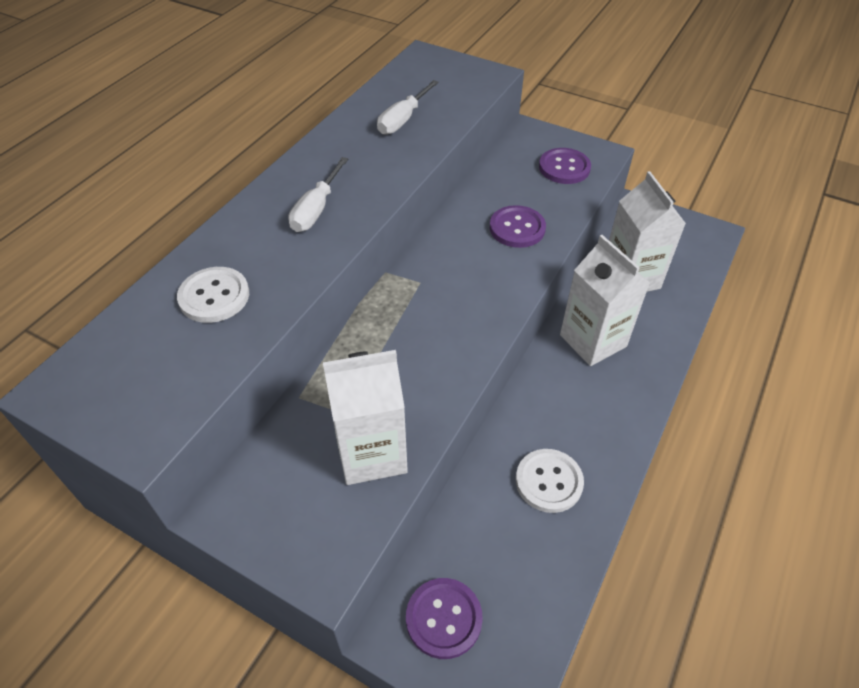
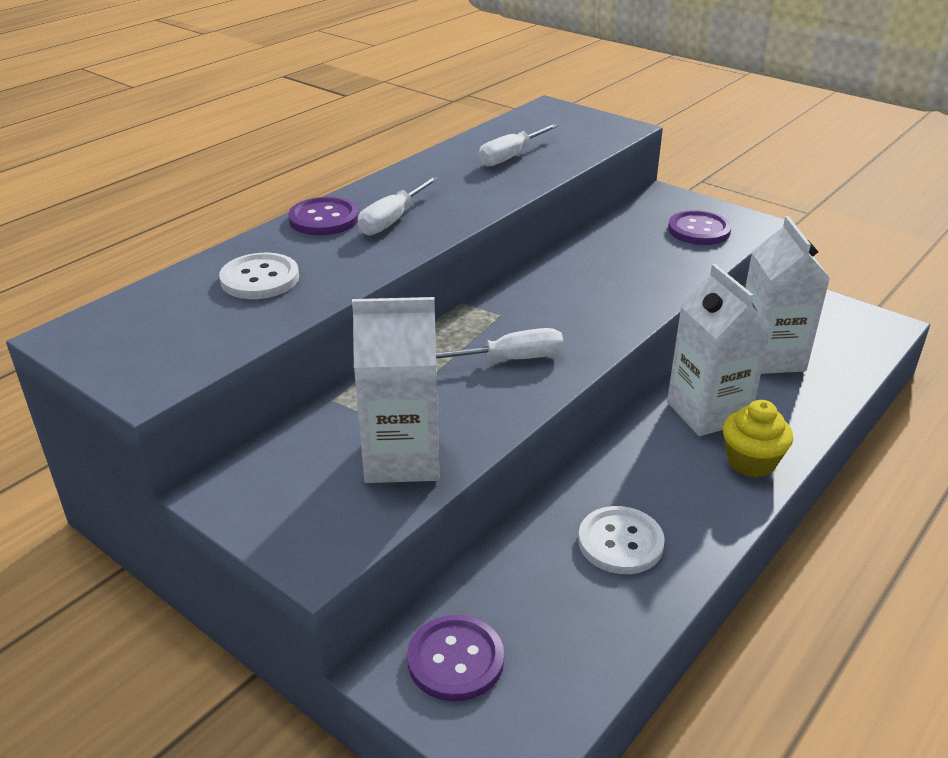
camera: 10 degrees right, 15 degrees down
purple button [490,205,546,248] -> purple button moved to [288,197,359,235]
none -> white screwdriver [436,328,564,359]
none -> yellow cupcake [723,400,793,478]

